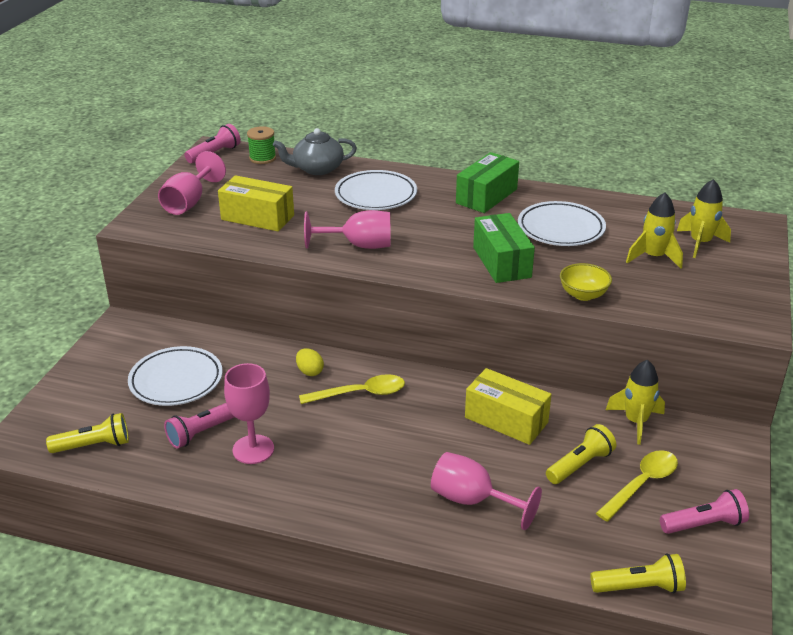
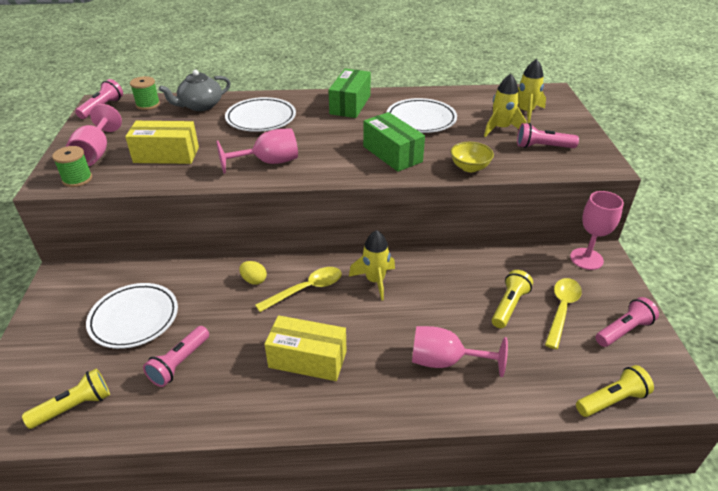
camera: 20 degrees left, 5 degrees up
pink goblet [224,363,274,464] -> pink goblet moved to [570,191,624,270]
yellow box [465,368,552,445] -> yellow box moved to [265,315,347,381]
yellow rocket [606,360,665,445] -> yellow rocket moved to [349,230,395,301]
none -> green spool [52,146,92,187]
none -> pink flashlight [517,123,579,148]

